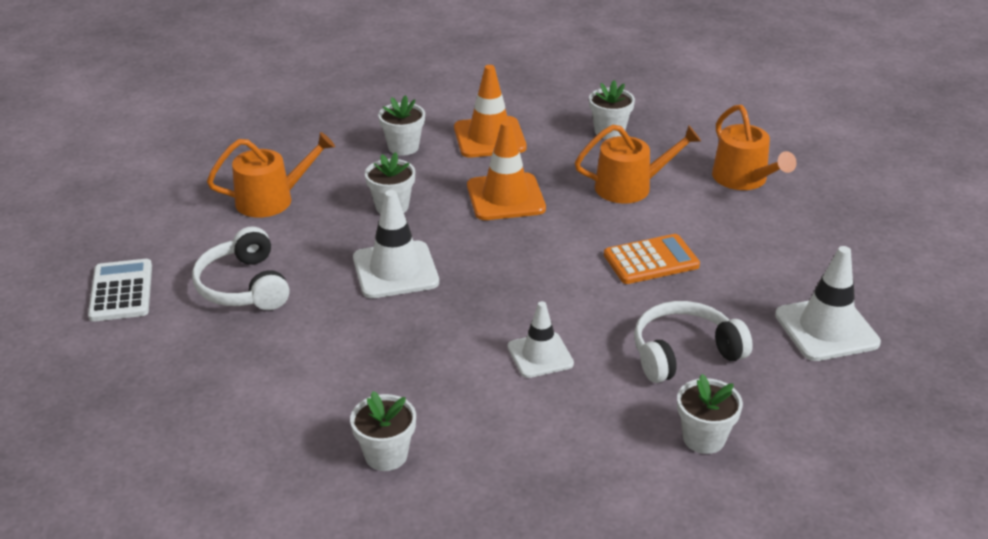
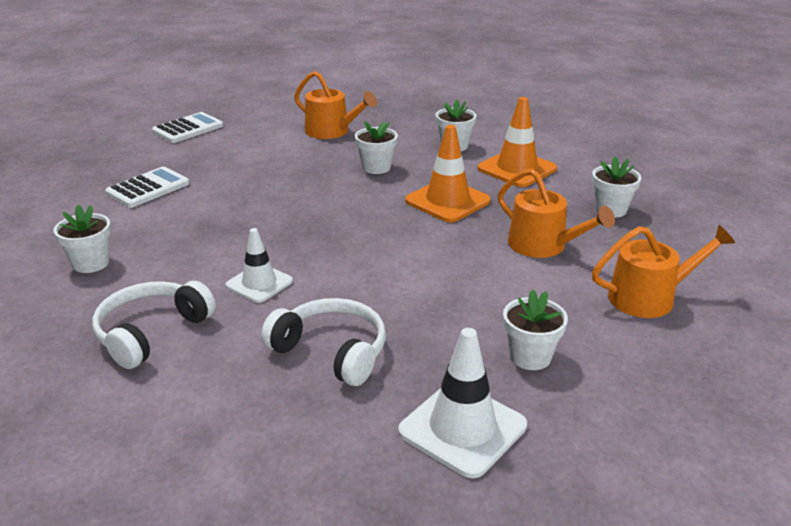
camera: 55 degrees right, 5 degrees down
white headphones [192,226,290,310] -> white headphones moved to [92,281,216,369]
white traffic cone [353,190,439,298] -> none
orange calculator [604,234,700,284] -> none
white flower pot [677,374,743,454] -> white flower pot moved to [503,289,568,370]
orange watering can [712,105,797,190] -> orange watering can turned 135 degrees counterclockwise [592,225,735,318]
none -> white calculator [105,167,189,208]

